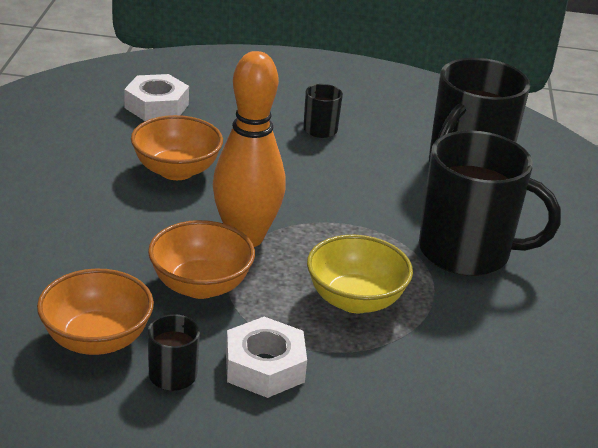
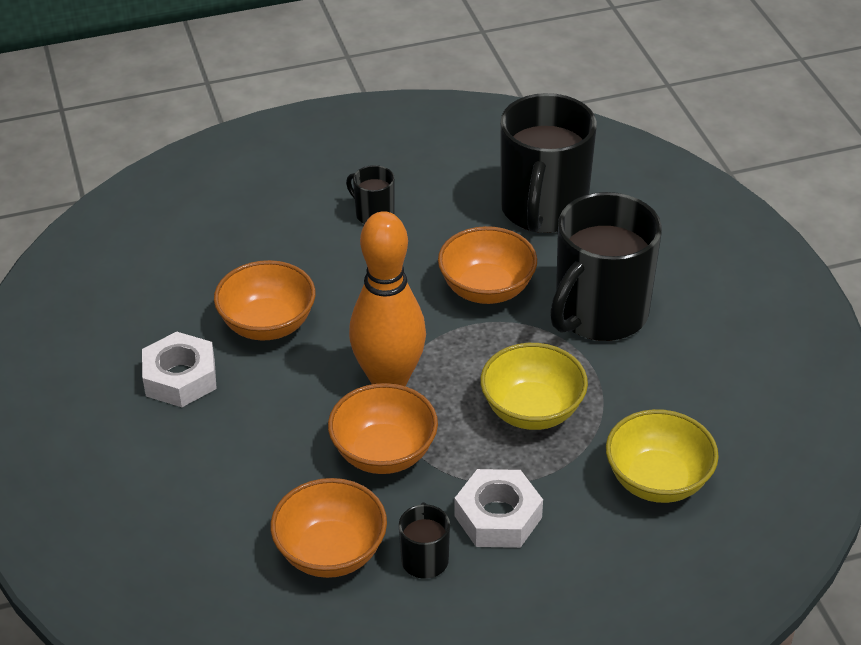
camera: 20 degrees left, 10 degrees up
white nut [124,74,189,121] -> white nut moved to [142,331,217,407]
black mug [419,130,561,276] -> black mug turned 135 degrees clockwise [550,192,662,341]
none -> orange bowl [438,226,537,304]
none -> yellow bowl [606,409,719,503]

